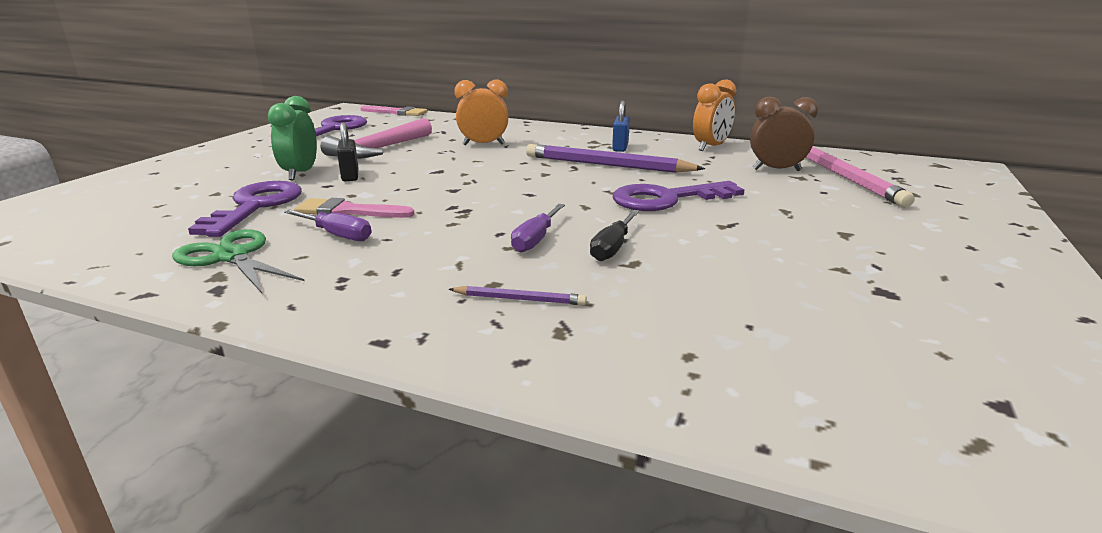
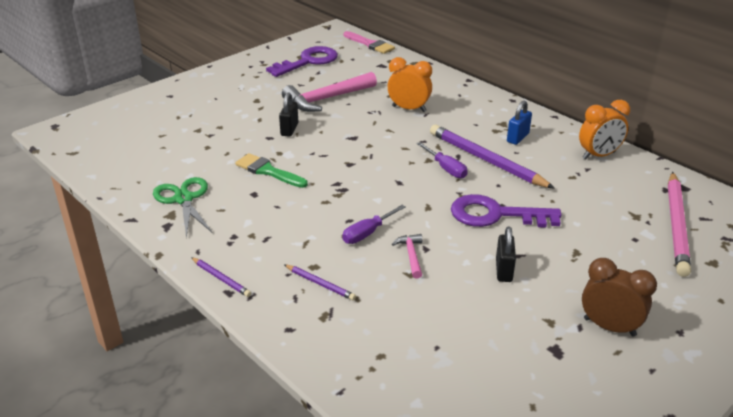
camera: 25 degrees right, 10 degrees up
purple key [188,181,302,237] -> none
green clock [268,96,317,180] -> none
purple screwdriver [284,209,371,241] -> purple screwdriver moved to [417,142,468,178]
pink brush [294,198,415,218] -> green brush [235,153,308,188]
black screwdriver [590,211,639,261] -> pink hammer [392,234,422,279]
brown clock [750,97,818,171] -> brown clock moved to [582,258,657,337]
none -> purple pencil [191,257,251,297]
none -> black padlock [496,226,516,282]

